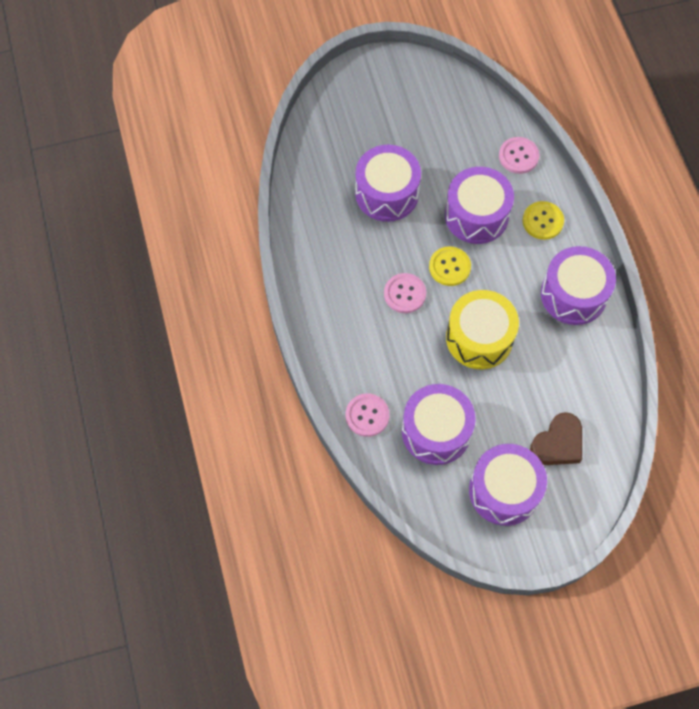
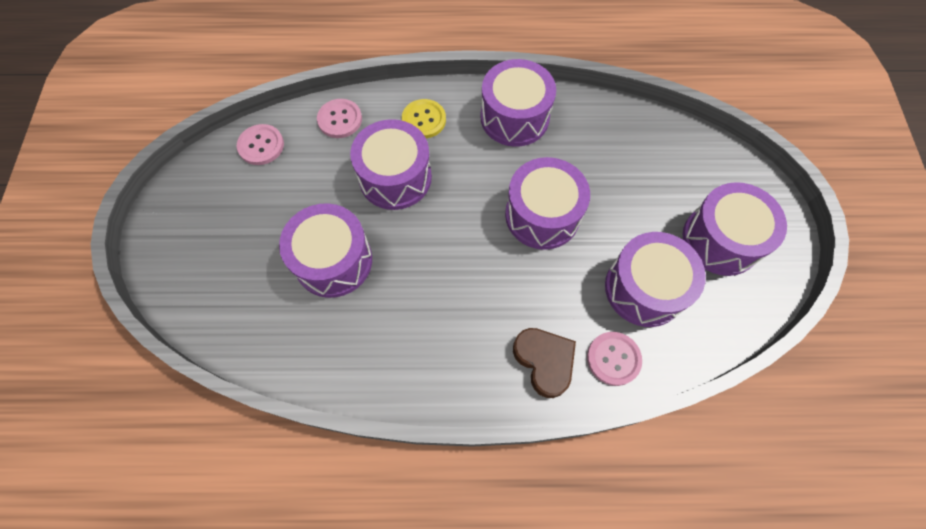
camera: 75 degrees left, 0 degrees up
pink button [384,273,426,313] -> pink button moved to [237,124,284,165]
yellow button [429,246,471,286] -> none
yellow drum [446,290,519,369] -> purple drum [505,157,590,250]
brown heart [530,412,582,465] -> brown heart moved to [513,328,576,398]

